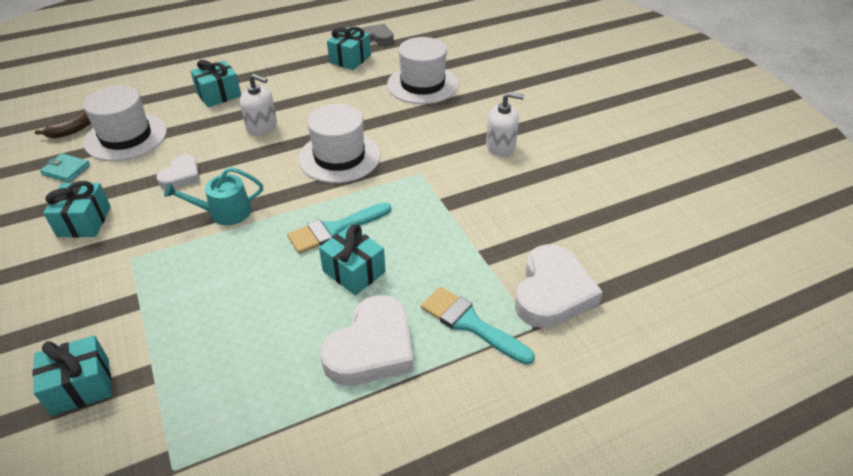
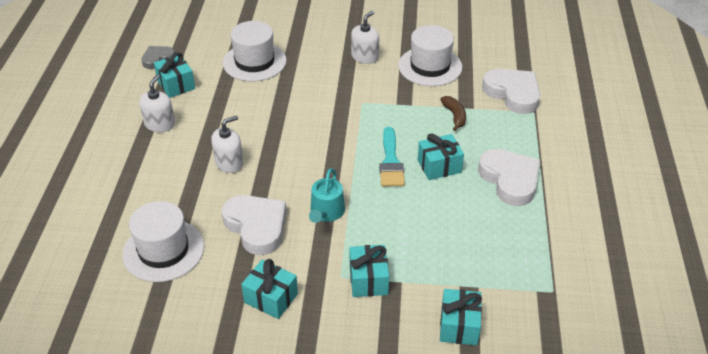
camera: 60 degrees left, 0 degrees up
brown banana [35,110,91,138] -> brown banana moved to [440,96,466,131]
turquoise wallet [40,153,90,183] -> none
white heart [157,154,200,189] -> white heart [222,195,287,255], size x1.75
turquoise gift [190,60,241,107] -> turquoise gift moved to [350,245,389,297]
white hat [298,104,381,183] -> white hat moved to [398,25,462,86]
turquoise brush [421,287,535,365] -> none
none -> white soap dispenser [139,75,175,132]

